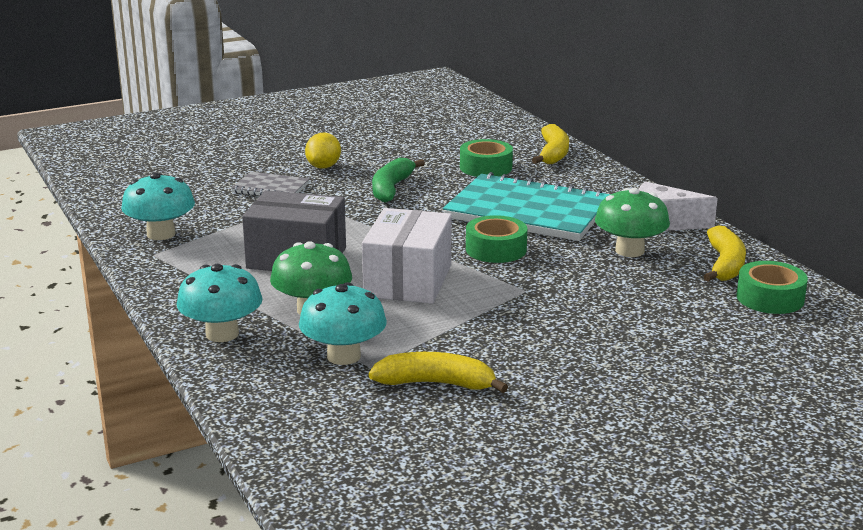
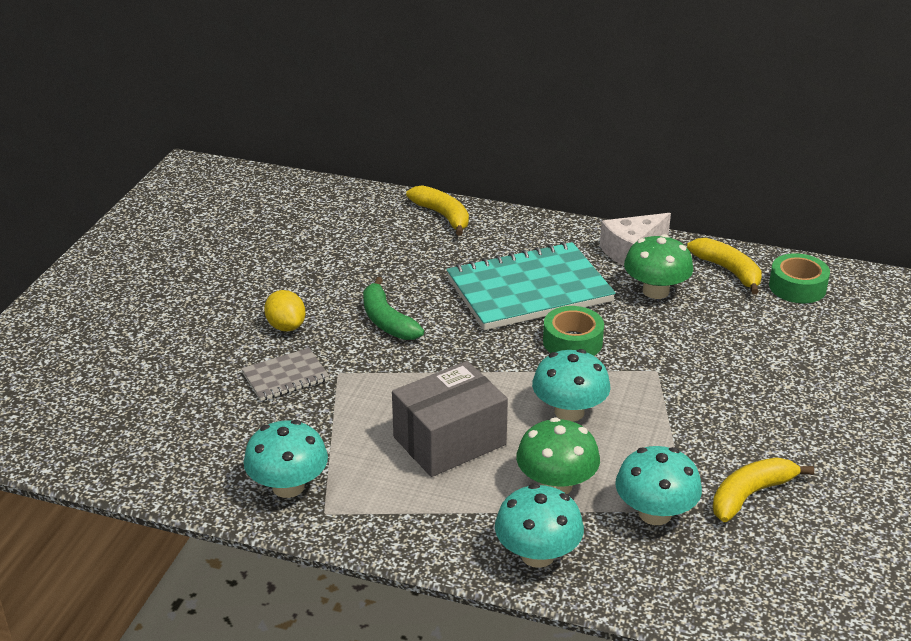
camera: 45 degrees left, 10 degrees up
white box [362,208,452,303] -> turquoise mushroom [532,349,610,422]
green tape [460,139,513,177] -> none

